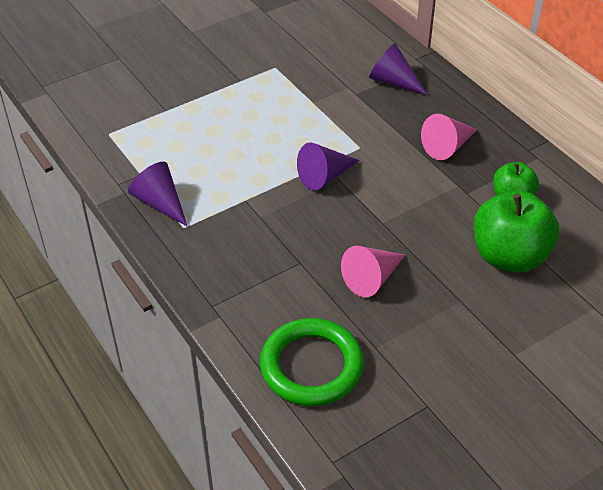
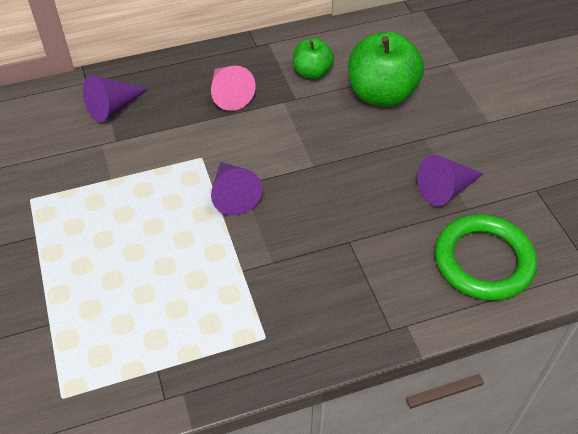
camera: 75 degrees left, 5 degrees up
purple cone [128,162,188,227] -> purple cone moved to [417,154,484,206]
pink cone [341,246,405,297] -> none

